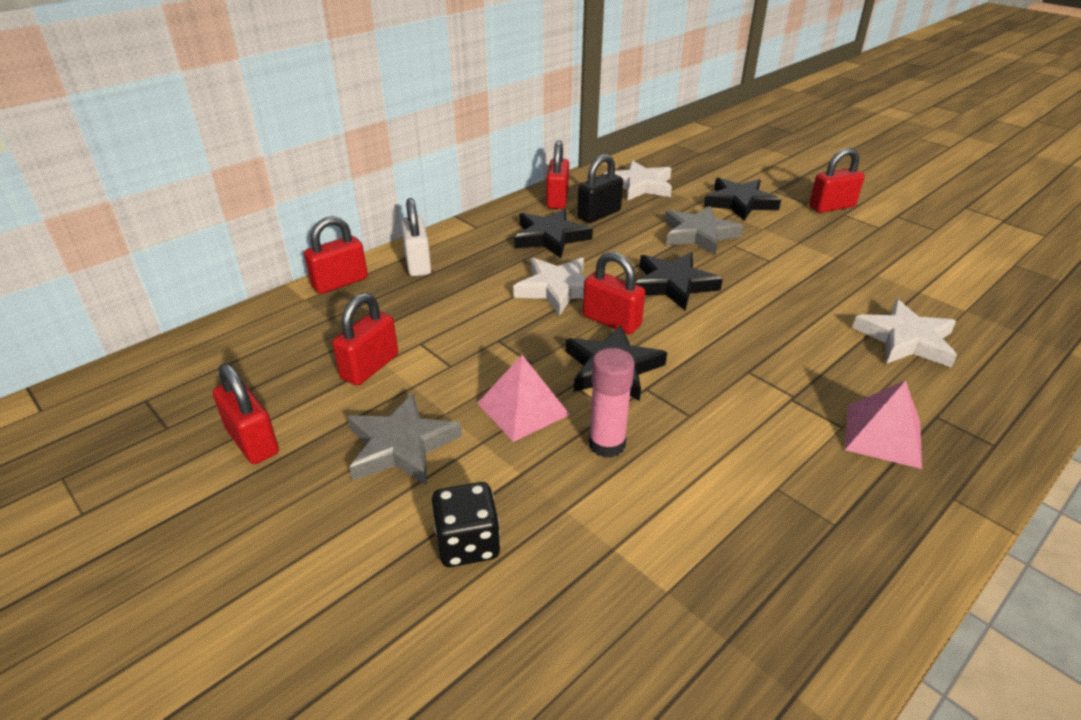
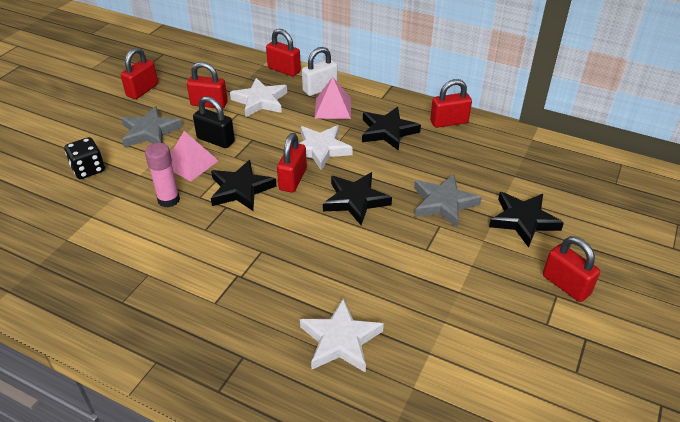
camera: 70 degrees right, 5 degrees up
black padlock [577,154,623,223] -> black padlock moved to [193,96,235,148]
white star [604,160,672,200] -> white star moved to [230,78,287,117]
pink pyramid [845,381,922,469] -> pink pyramid moved to [314,77,351,119]

